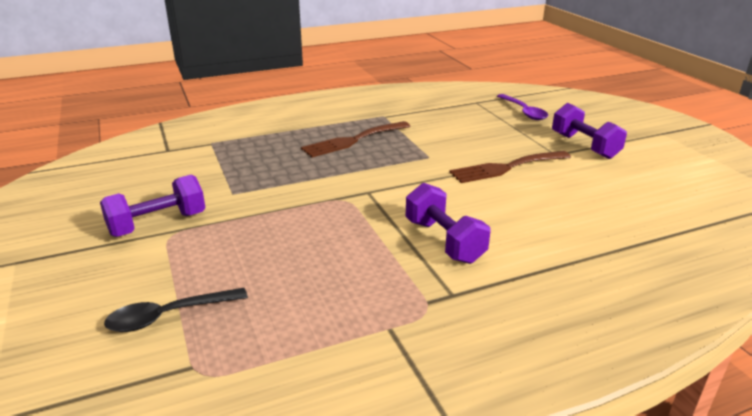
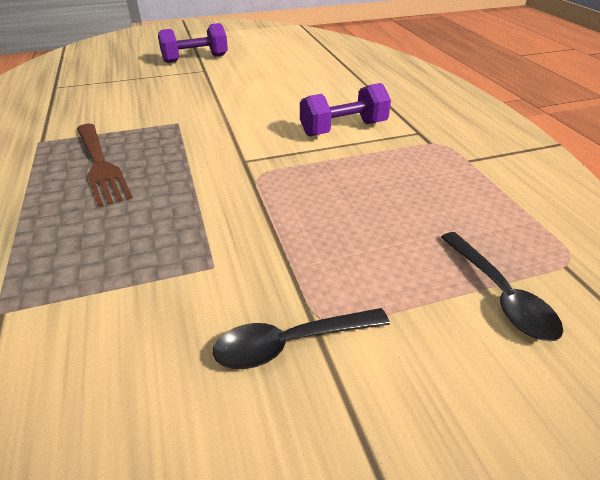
camera: 85 degrees left, 10 degrees up
purple dumbbell [100,174,205,237] -> black spoon [213,308,390,369]
brown fork [449,151,571,183] -> none
purple spoon [497,94,548,120] -> none

